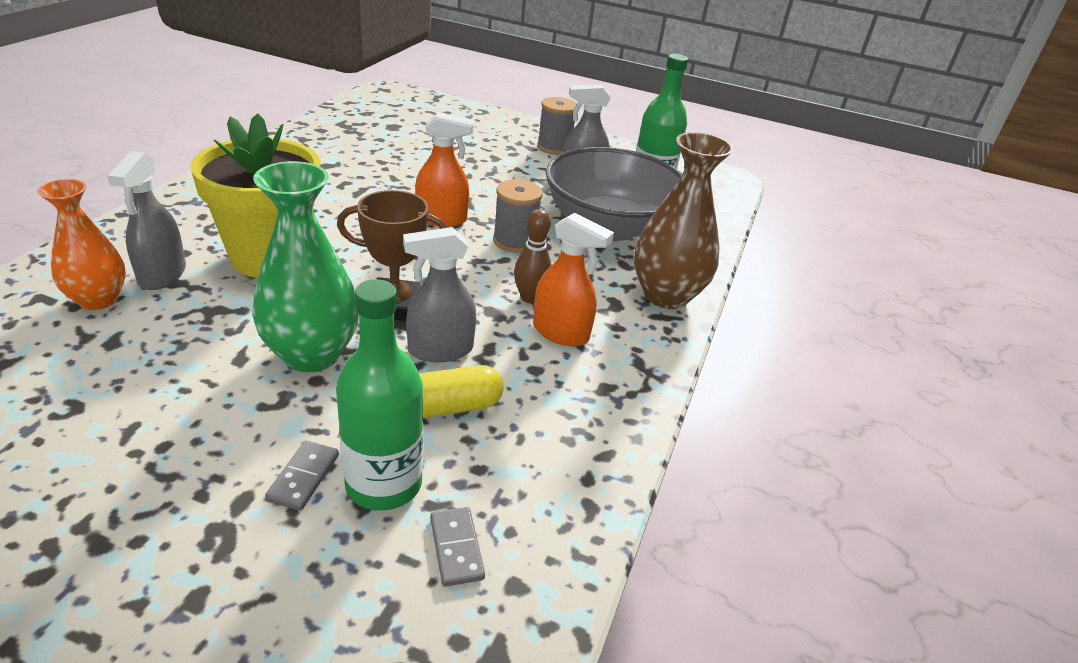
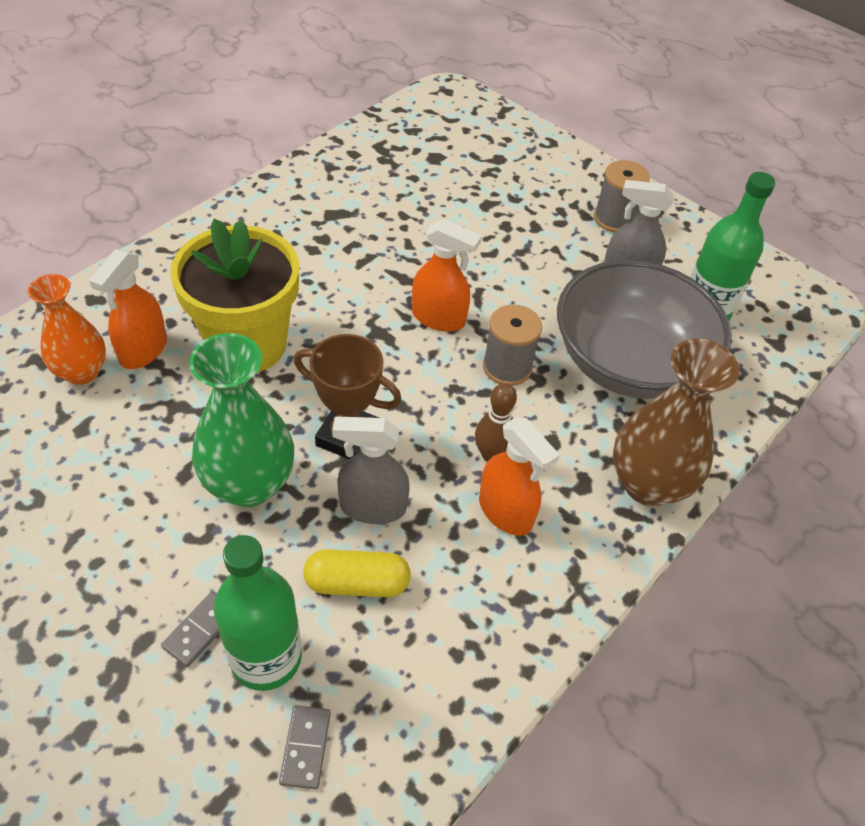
camera: 20 degrees right, 15 degrees up
grey spray bottle [107,151,186,290] -> orange spray bottle [89,249,167,369]

